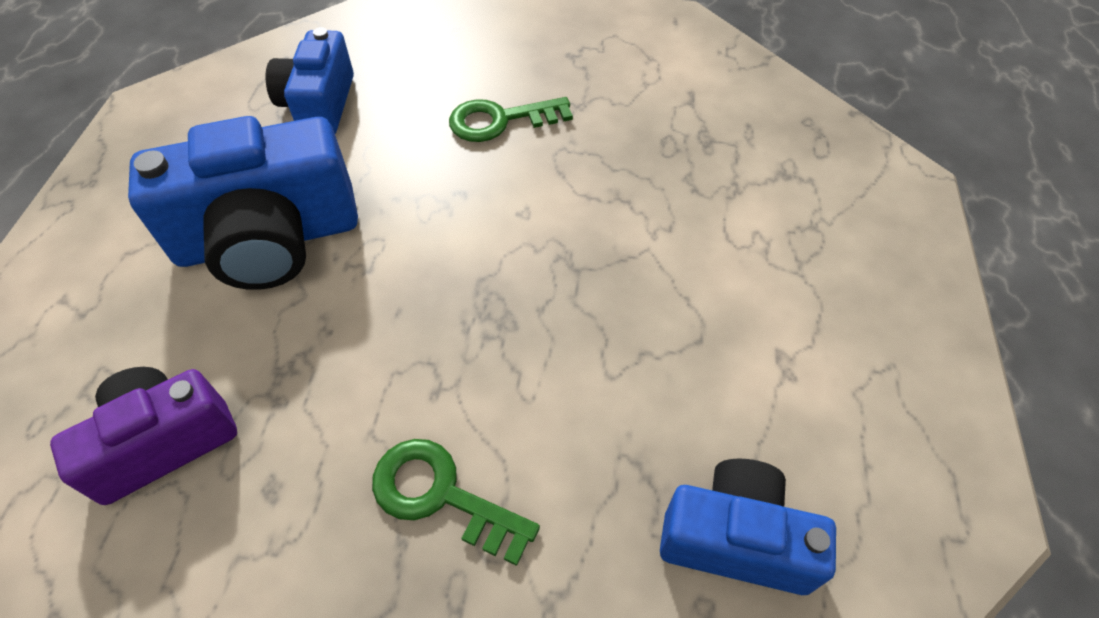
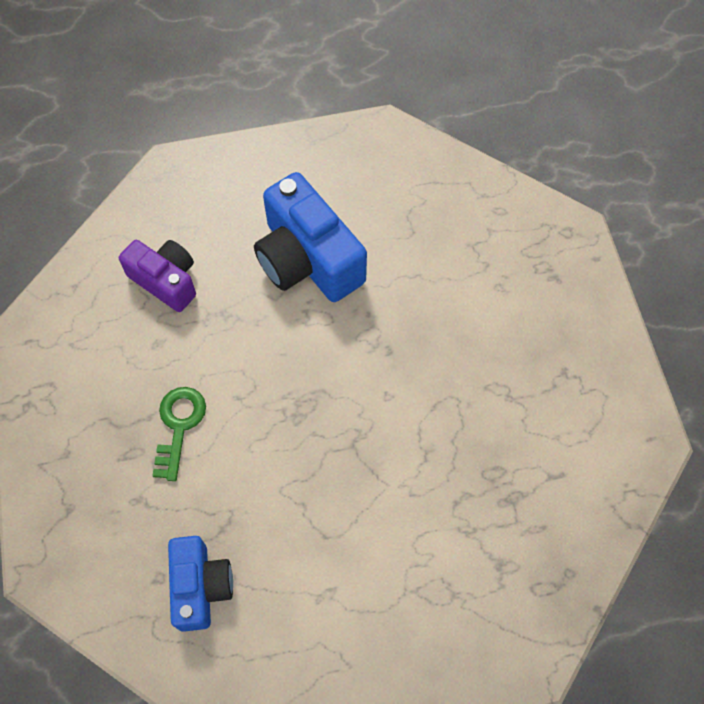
camera: 70 degrees right, 10 degrees up
blue camera [266,27,354,134] -> none
green key [449,97,573,142] -> none

